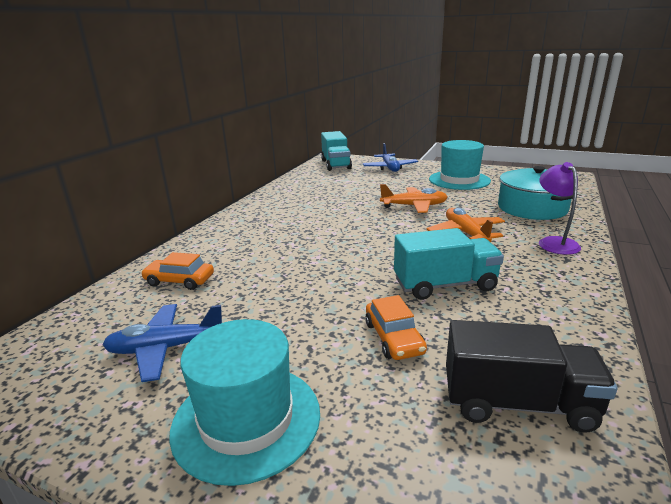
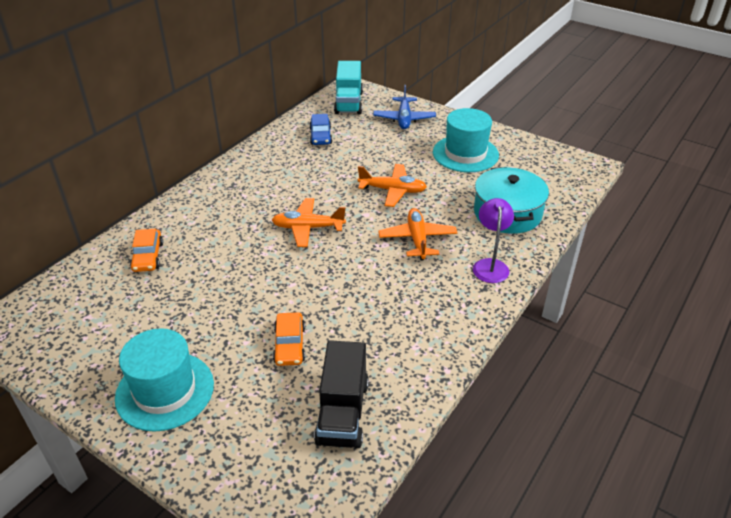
camera: 10 degrees right, 15 degrees up
blue plane [102,304,222,382] -> none
orange car [141,252,214,290] -> orange car turned 120 degrees counterclockwise [130,229,163,272]
turquoise truck [394,228,504,300] -> none
black truck [446,320,618,433] -> black truck turned 75 degrees clockwise [314,340,369,448]
none -> orange plane [272,198,346,247]
none -> blue car [309,114,332,145]

